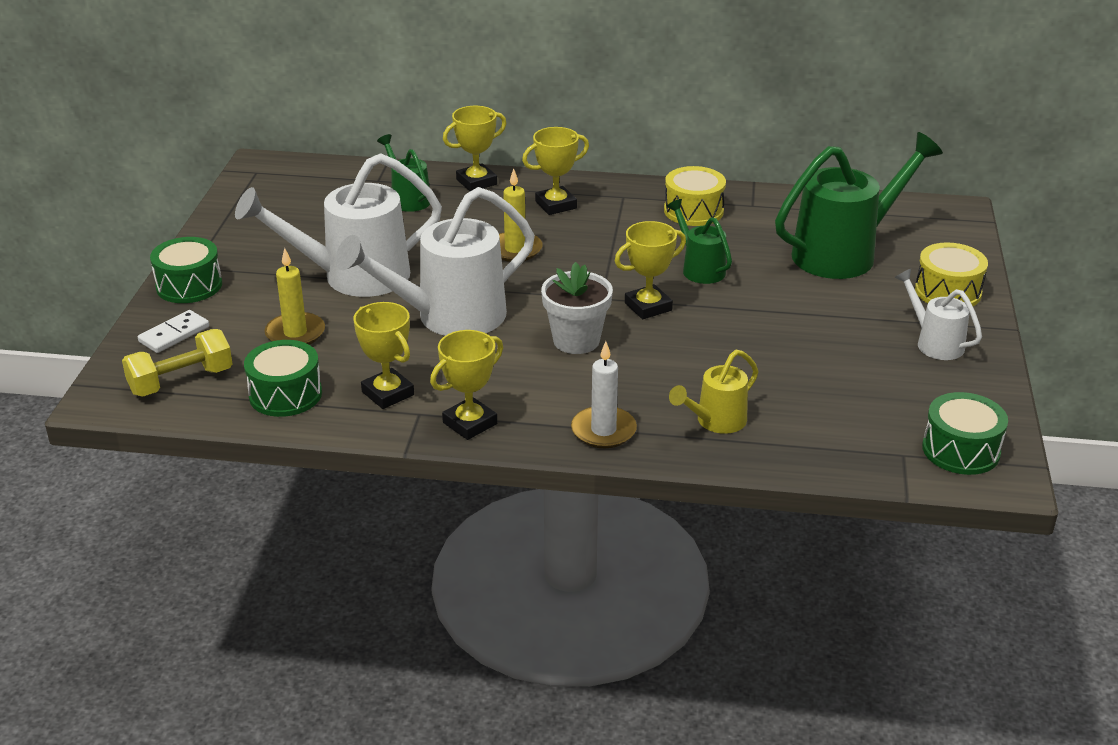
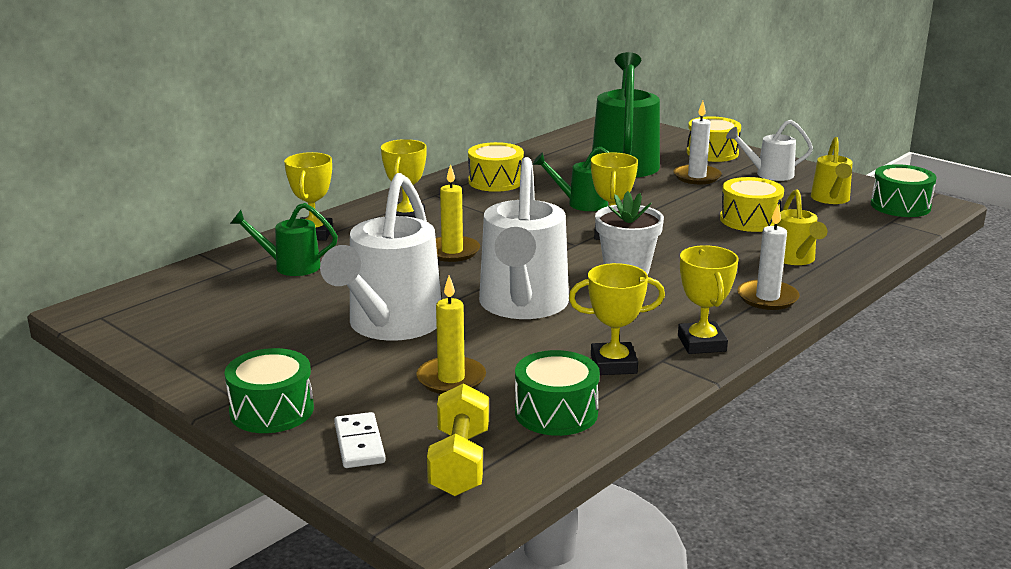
camera: 55 degrees left, 10 degrees down
none -> white candle [673,101,722,184]
none -> yellow drum [720,177,784,232]
none -> yellow watering can [811,137,852,204]

